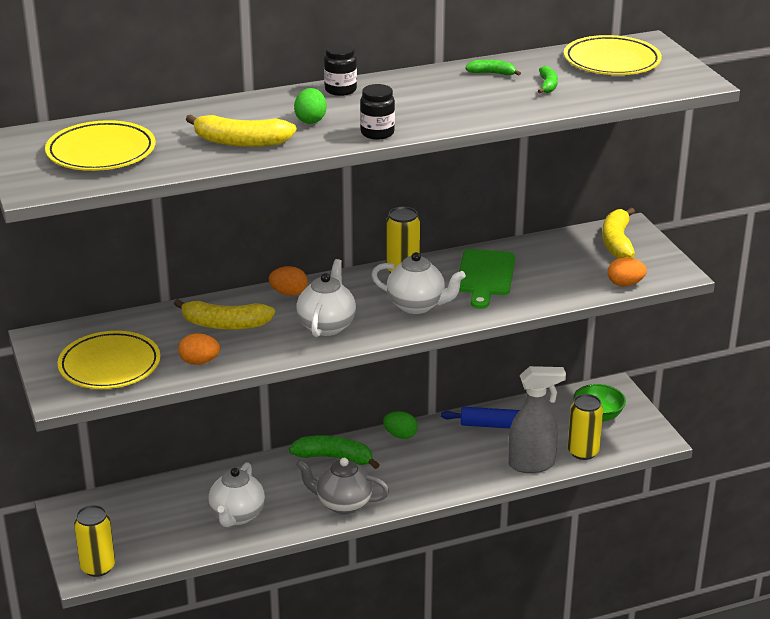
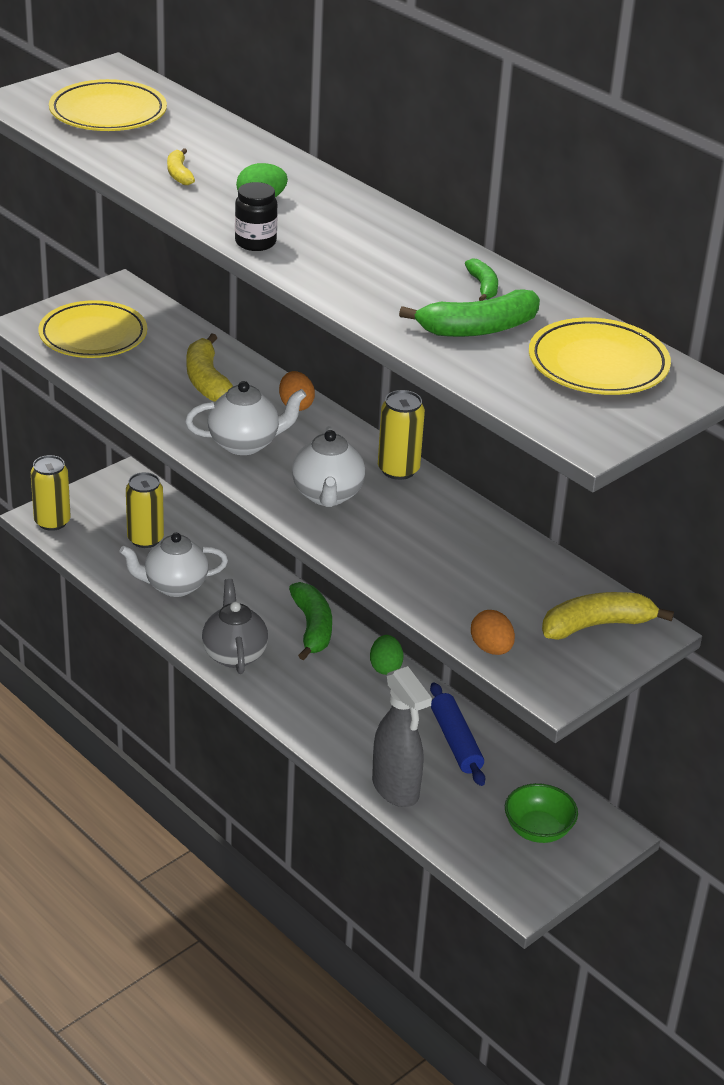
camera: 65 degrees right, 5 degrees up
orange egg [178,333,220,365] -> none
yellow banana [186,114,296,147] -> yellow banana [167,148,195,185], size x0.53
black jar [324,43,357,96] -> none
green cutting board [459,249,515,309] -> none
green banana [538,66,558,93] -> green banana [399,289,540,337], size x1.87
yellow can [568,394,603,460] -> yellow can moved to [126,472,164,548]

